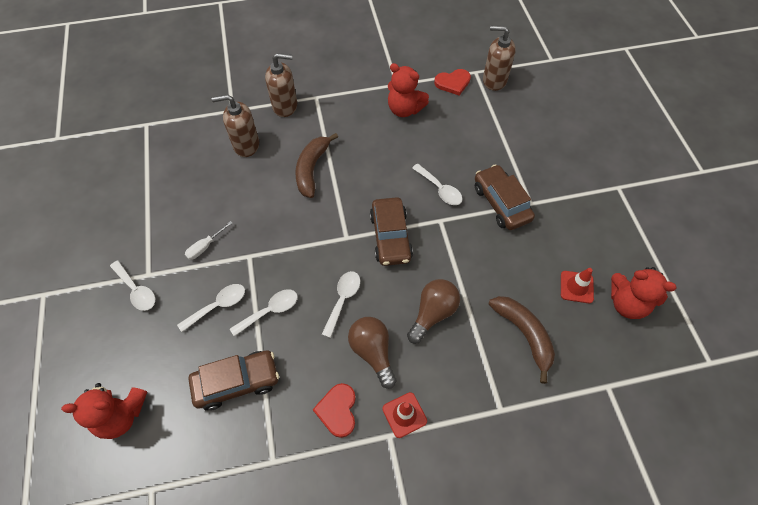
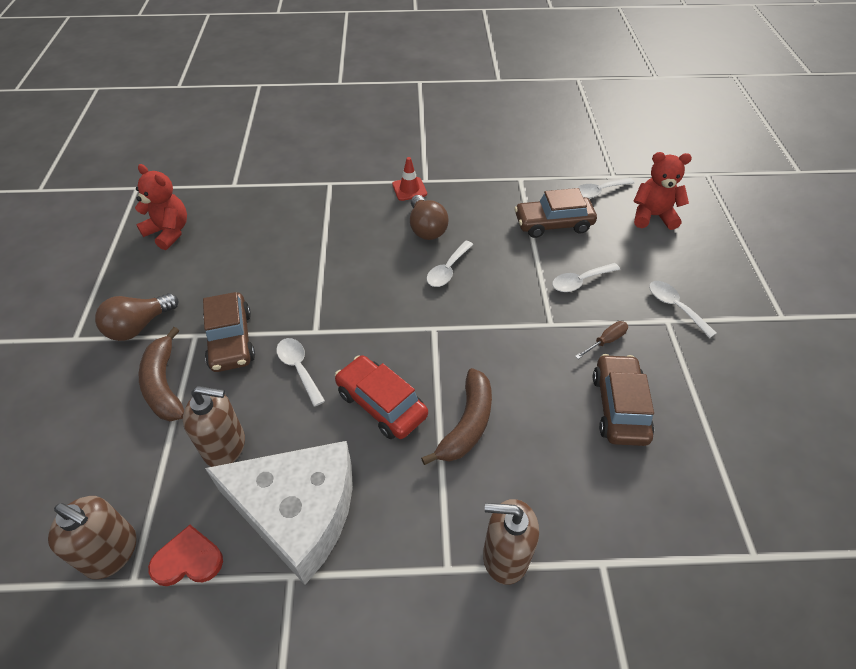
camera: 170 degrees left, 10 degrees down
white screwdriver [185,221,232,260] -> brown screwdriver [575,321,628,359]
brown soap dispenser [212,94,259,157] -> brown soap dispenser moved to [183,386,245,467]
white spoon [230,289,298,337] -> white spoon moved to [577,178,635,199]
red heart [312,383,356,438] -> none
brown car [370,197,413,266] -> brown car moved to [593,354,654,446]
red teddy bear [388,63,429,117] -> white cheese [205,441,353,585]
brown light bulb [407,279,460,344] -> brown light bulb moved to [95,293,179,341]
brown banana [489,296,555,384] -> brown banana moved to [139,327,184,421]
red traffic cone [561,268,594,303] -> none
none -> red car [335,355,428,439]

